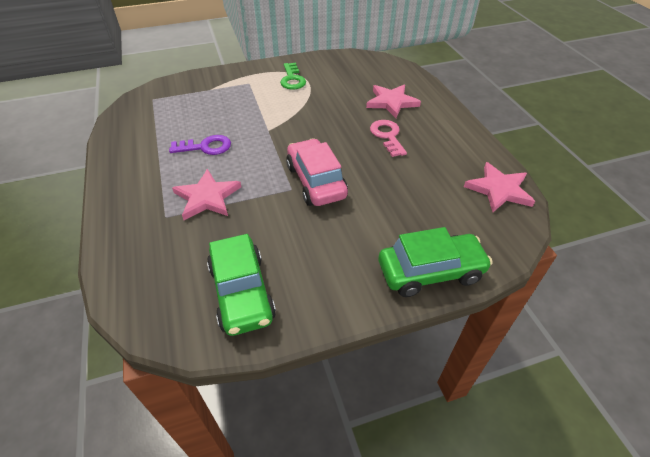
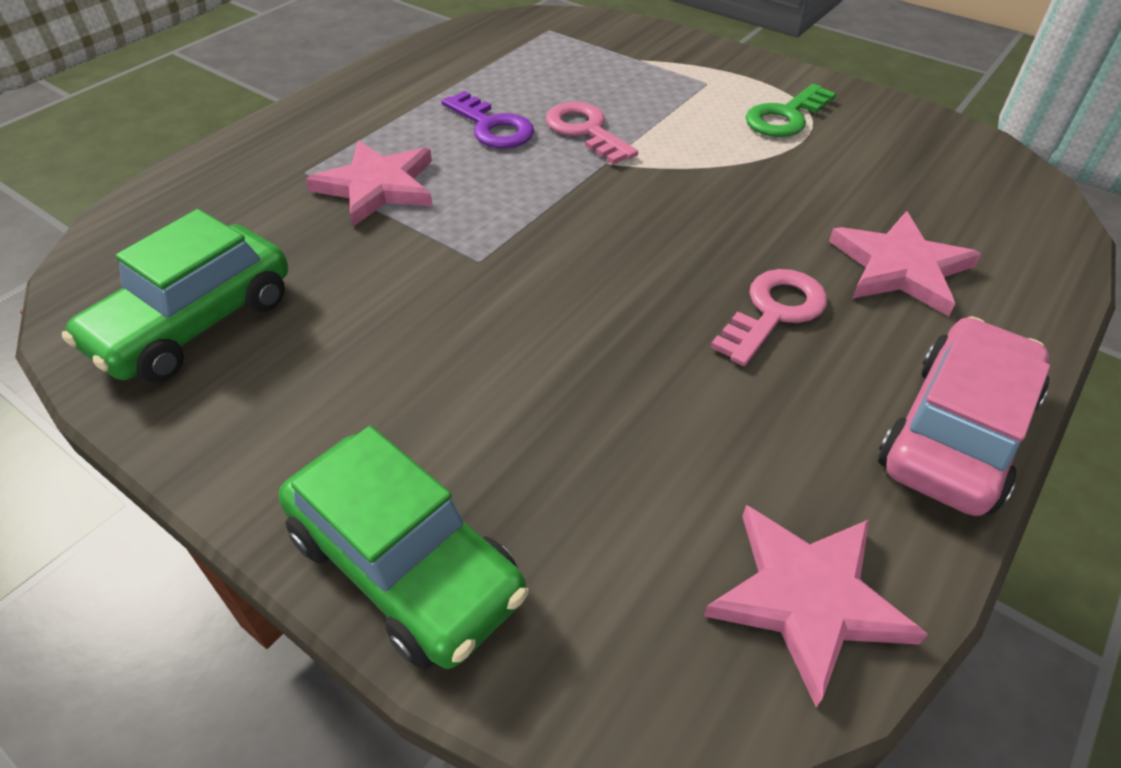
camera: 55 degrees right, 0 degrees up
pink car [286,138,348,206] -> pink car moved to [878,316,1050,516]
none -> pink key [546,102,638,165]

